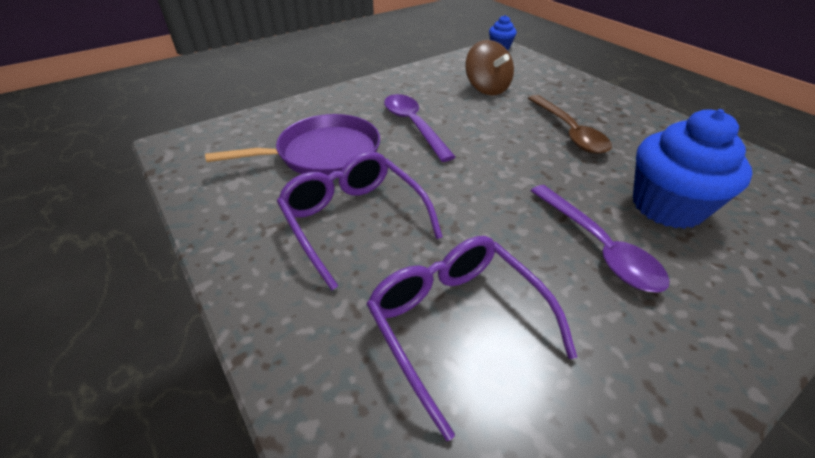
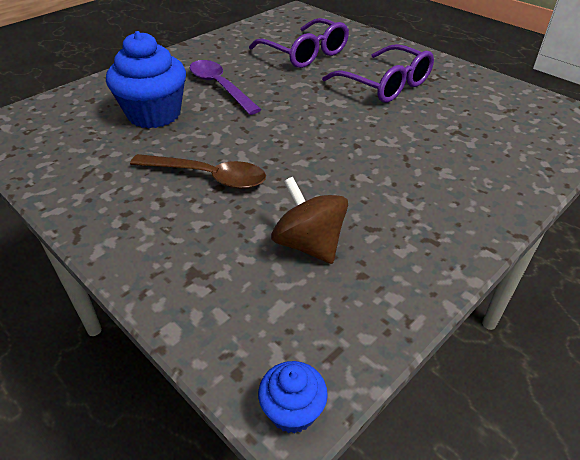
camera: 170 degrees right, 0 degrees up
purple pan [205,114,380,175] -> none
purple spoon [384,94,455,162] -> none
brown spoon [528,95,612,154] -> brown spoon turned 135 degrees clockwise [130,154,266,189]

